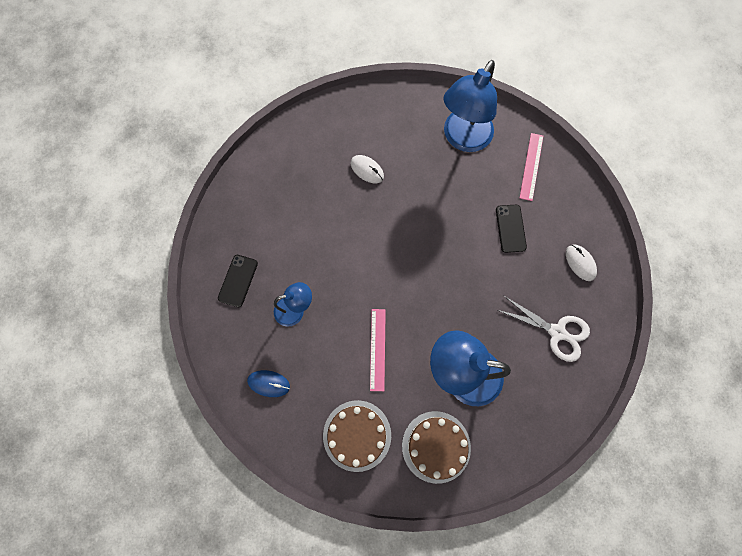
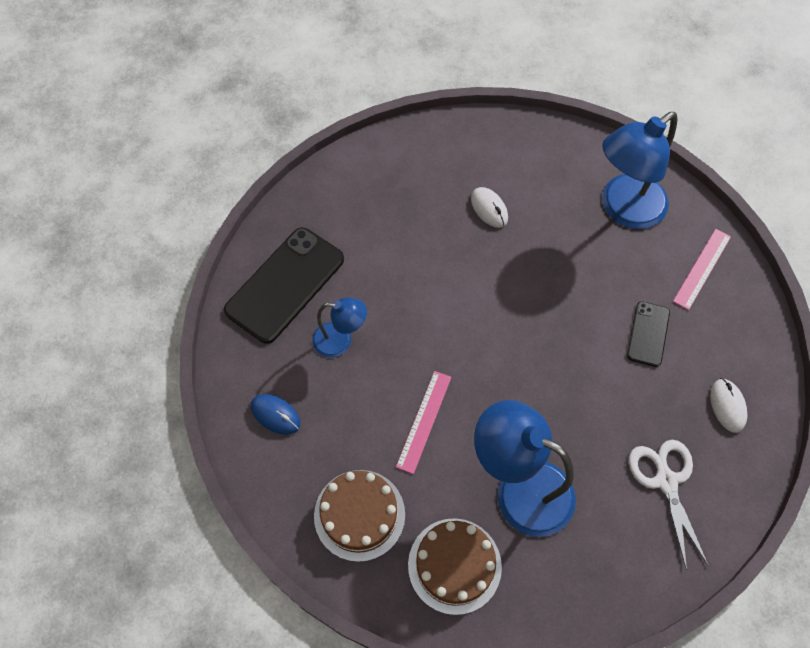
camera: 20 degrees right, 10 degrees down
black phone [218,255,258,307] -> black phone [224,227,344,344], size x1.91
white scissors [498,296,590,362] -> white scissors turned 150 degrees counterclockwise [629,440,709,571]

